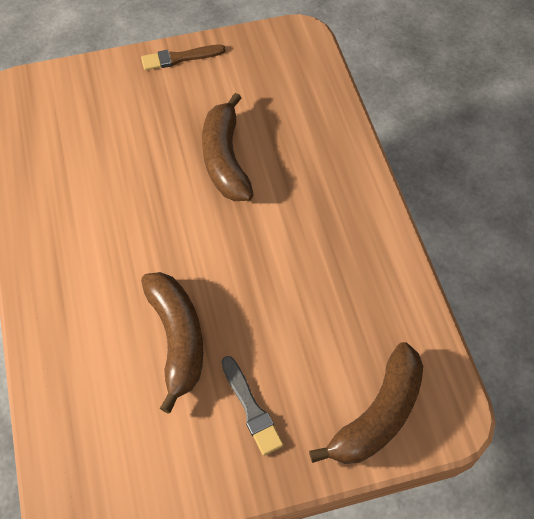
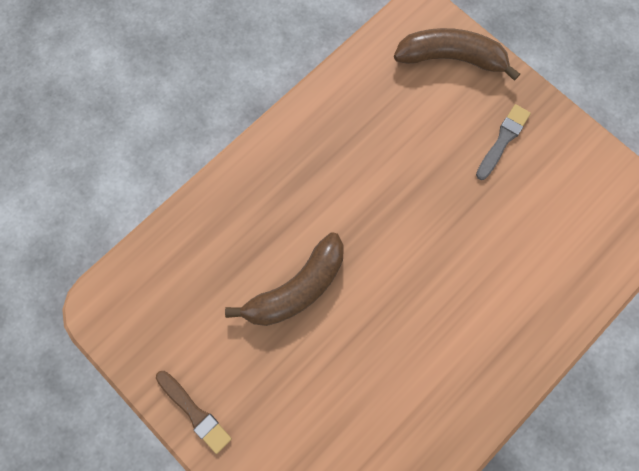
camera: 120 degrees left, 15 degrees up
brown banana [141,272,203,414] -> none

